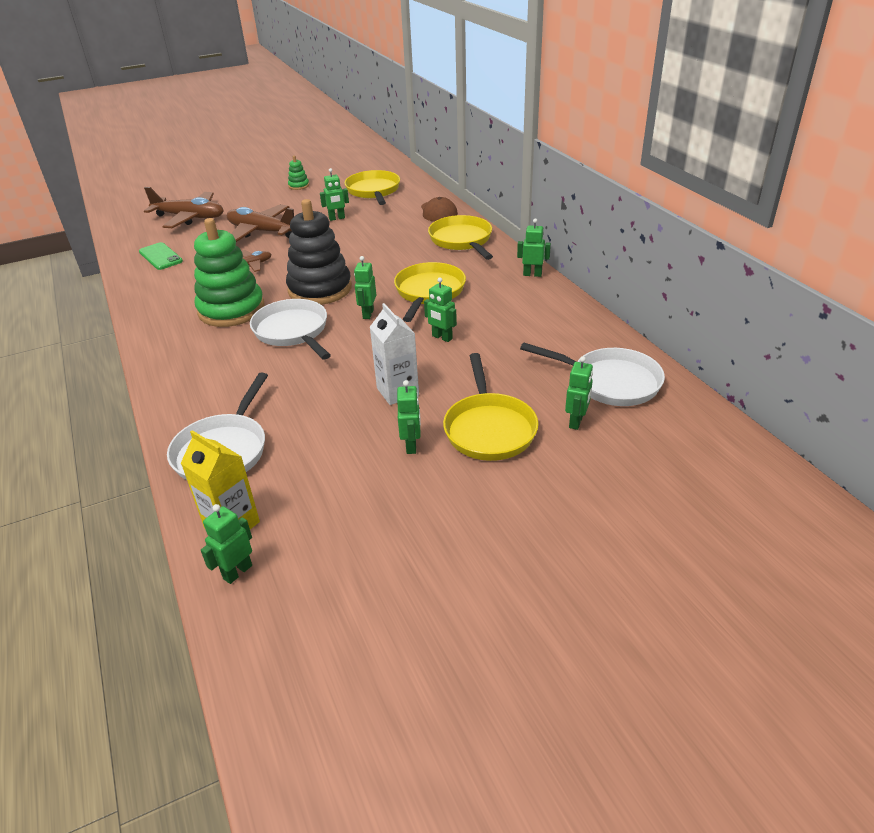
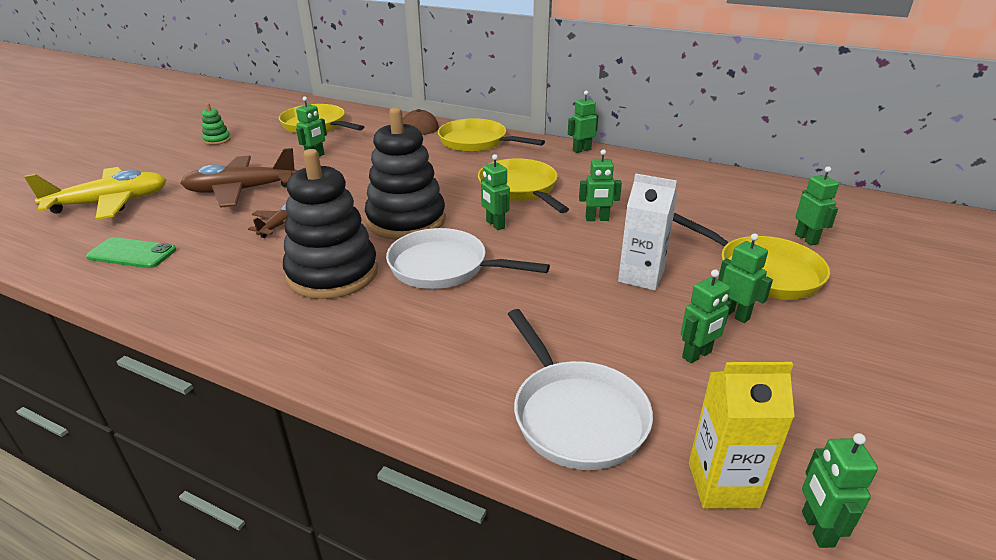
camera: 40 degrees left, 5 degrees down
brown plane [144,187,224,228] -> yellow plane [24,167,166,220]
green stacking toy [194,218,265,327] -> black stacking toy [283,149,378,299]
white pan [520,342,665,406] -> none
none -> green robot [681,270,731,363]

